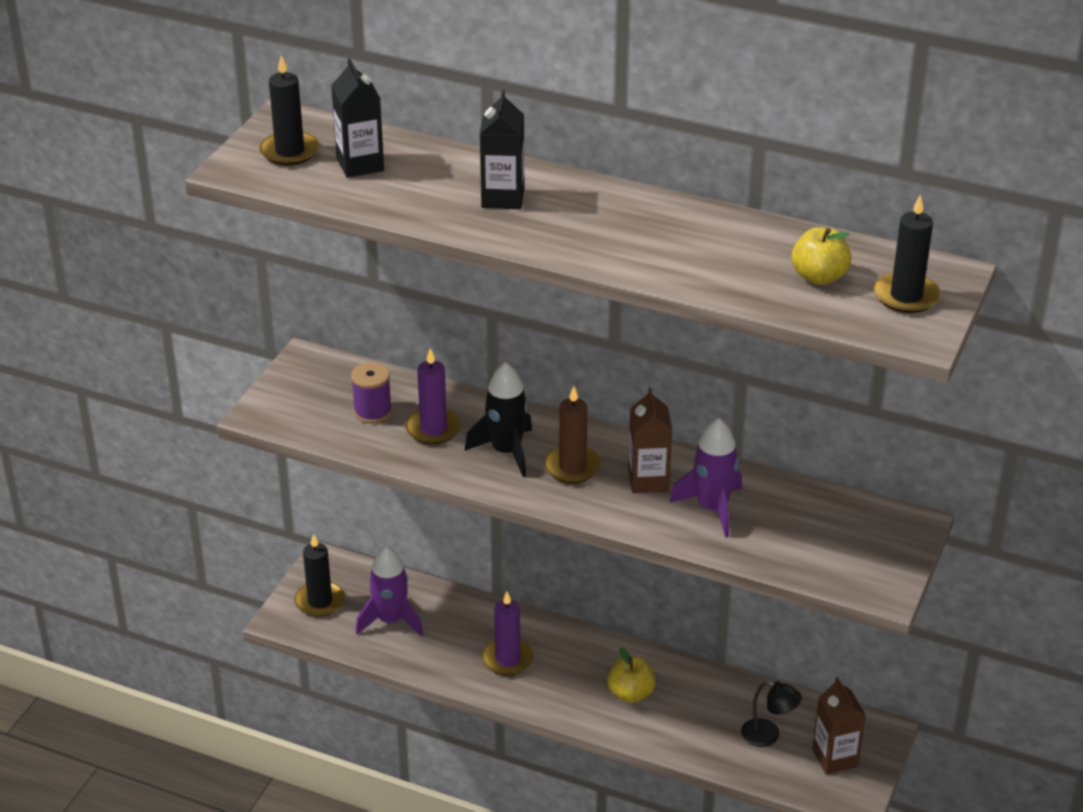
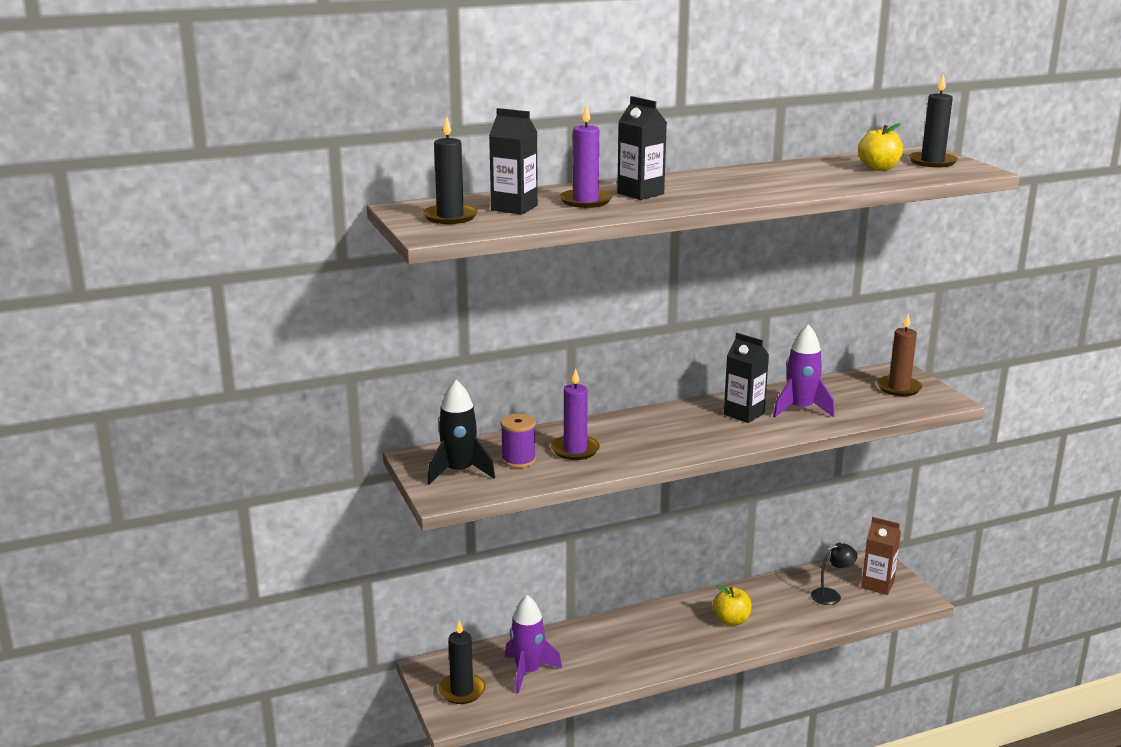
camera: 45 degrees left, 15 degrees down
black rocket [464,362,532,477] -> black rocket moved to [427,380,495,485]
purple candle [482,592,534,676] -> purple candle moved to [559,104,612,208]
brown candle [544,386,601,484] -> brown candle moved to [877,314,922,396]
brown carton [628,387,672,493] -> black carton [724,333,769,423]

